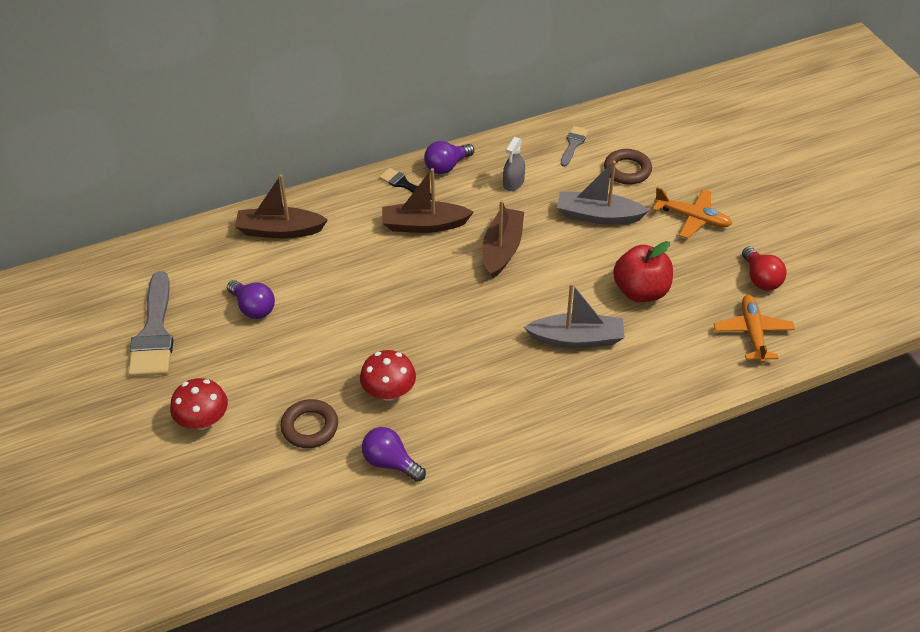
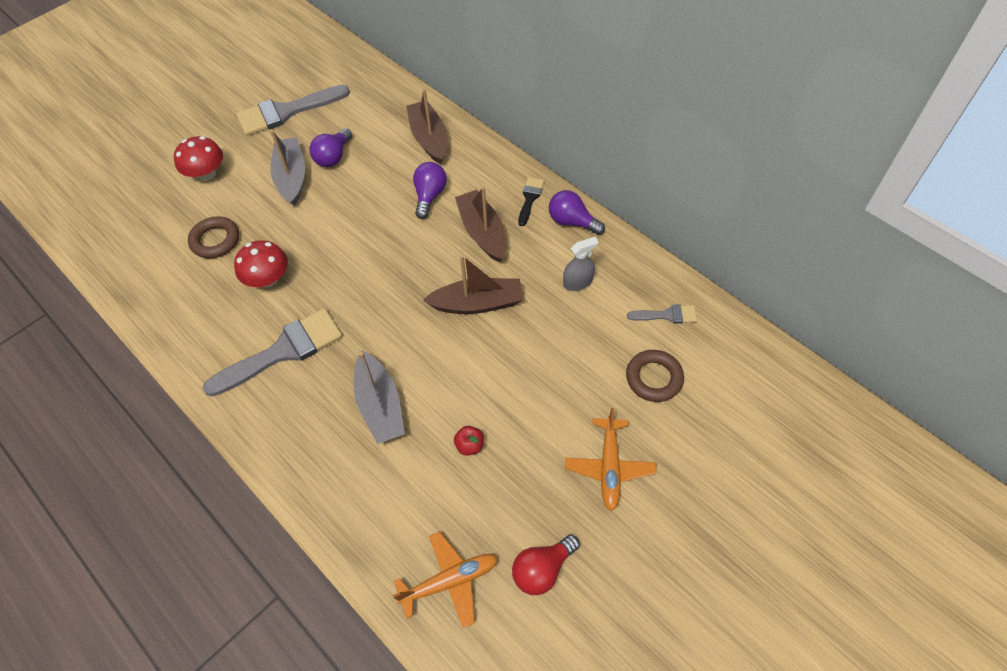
camera: 70 degrees right, 10 degrees up
purple light bulb [362,427,426,482] -> purple light bulb moved to [413,162,447,219]
grey spray bottle [503,137,525,191] -> grey spray bottle turned 150 degrees clockwise [563,237,599,291]
grey boat [557,161,649,225] -> grey boat moved to [270,130,305,206]
red apple [613,241,673,302] -> red apple [454,426,484,456], size x0.45
none -> grey brush [203,308,342,396]

